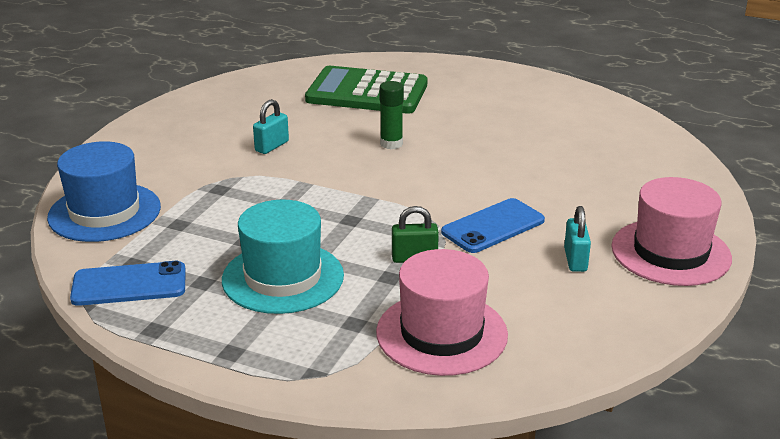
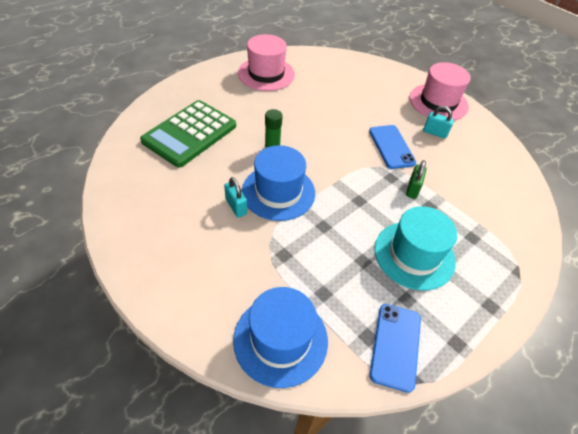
camera: 70 degrees left, 20 degrees up
pink hat [376,249,508,376] -> pink hat moved to [238,34,295,91]
none -> blue hat [242,145,315,221]

